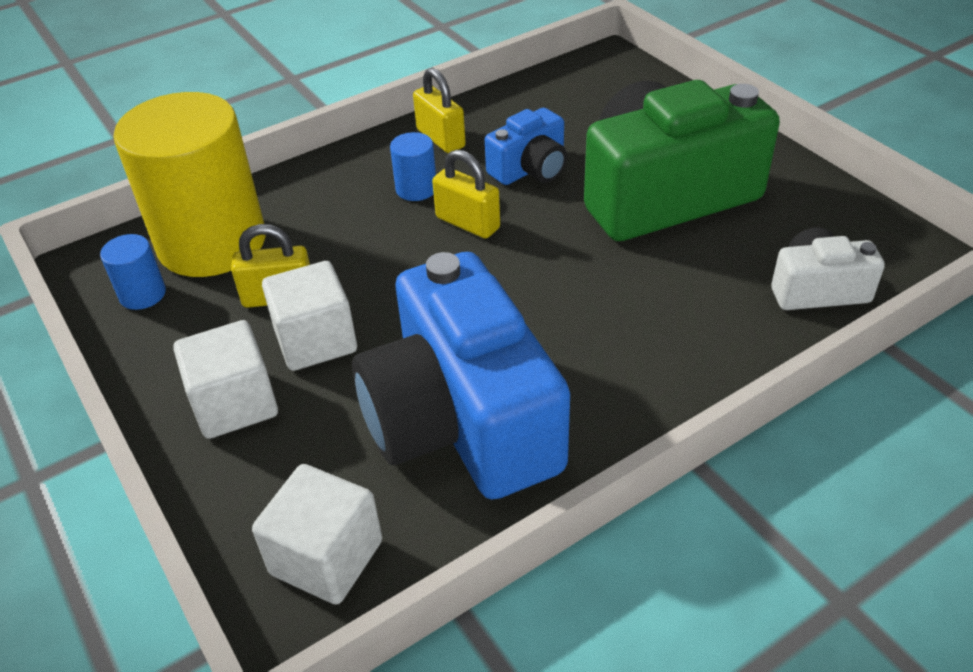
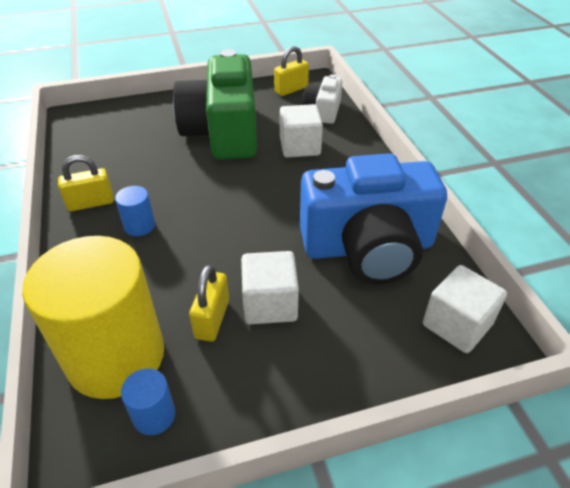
camera: 75 degrees left, 0 degrees up
white cube [173,320,278,439] -> white cube moved to [280,104,323,158]
yellow padlock [432,150,500,239] -> yellow padlock moved to [274,46,309,96]
blue camera [485,108,567,185] -> none

